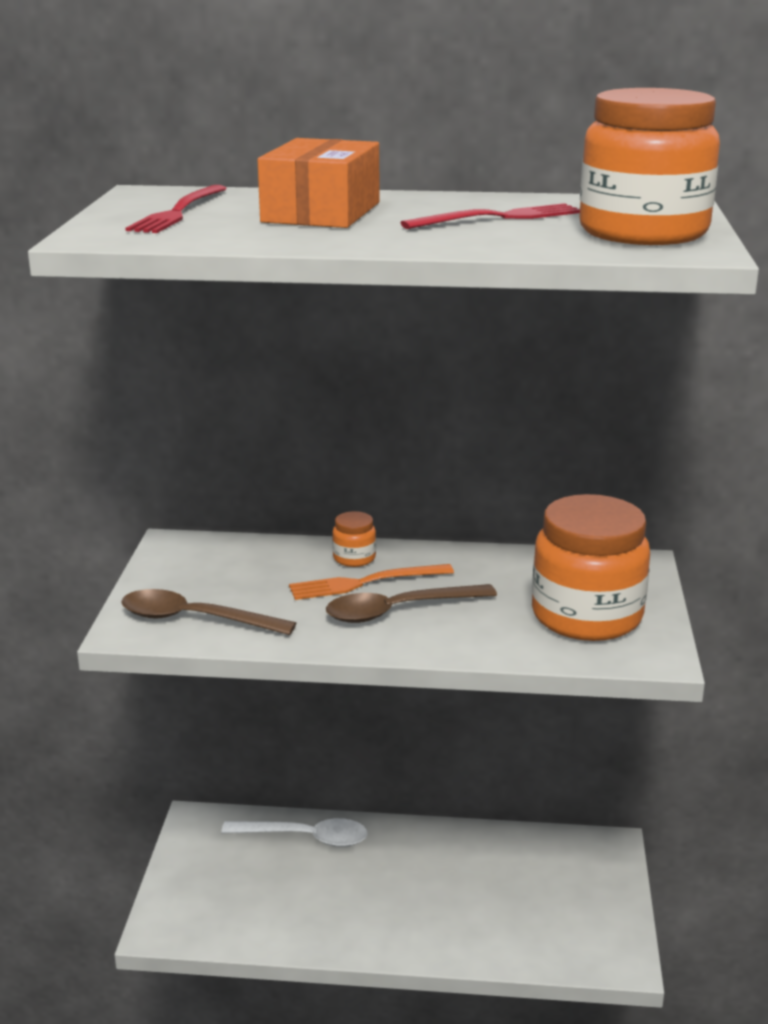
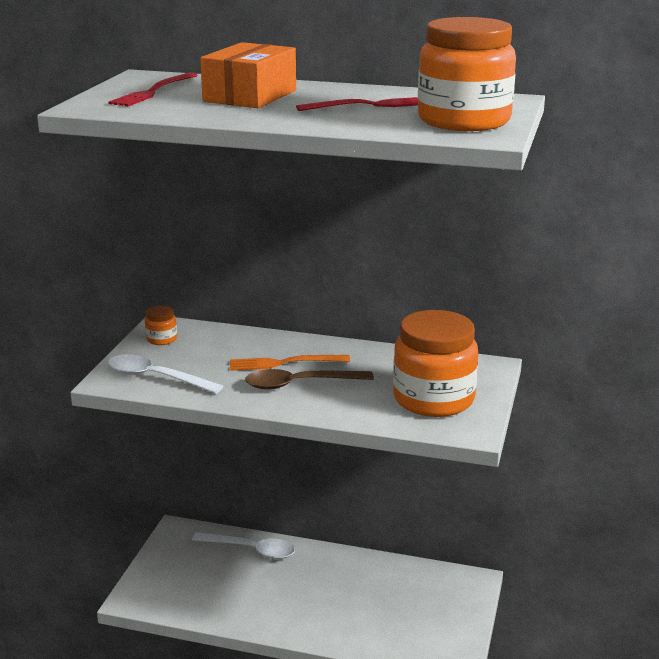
camera: 10 degrees right, 0 degrees up
brown spoon [121,589,296,635] -> white spoon [108,354,223,394]
orange jar [332,511,376,567] -> orange jar moved to [145,306,177,345]

